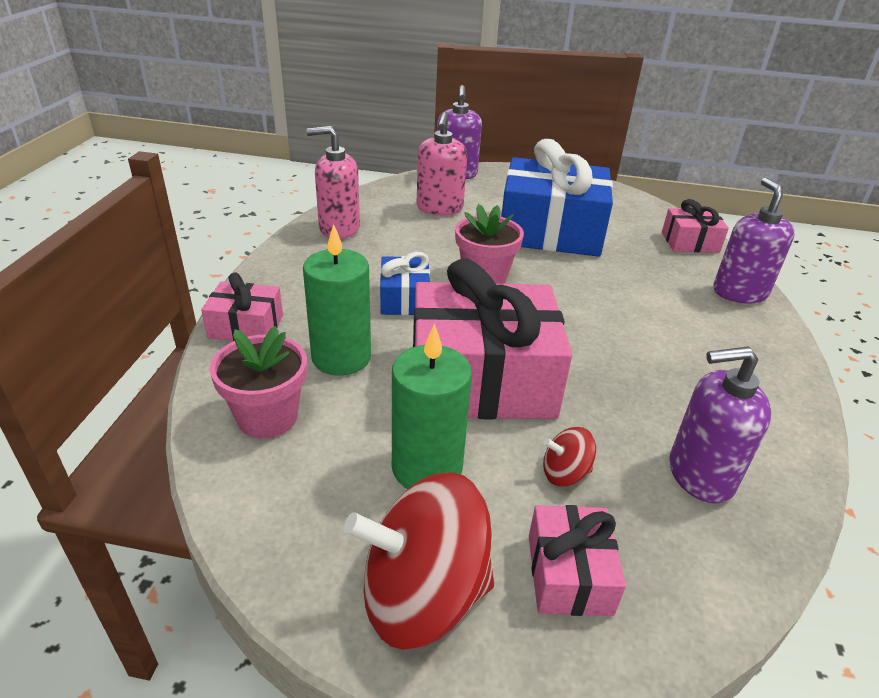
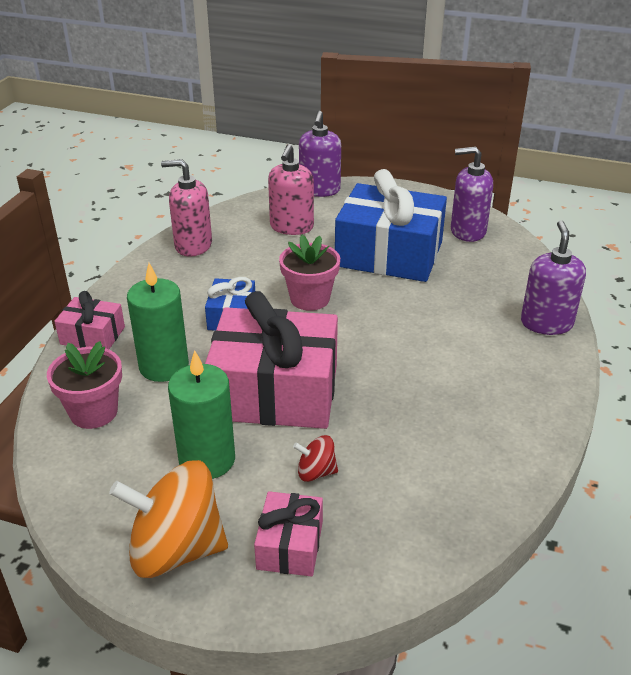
camera: 10 degrees right, 0 degrees up
red spinning top [344,472,494,650] -> orange spinning top [109,460,228,578]
pink gift [662,199,729,253] -> none
purple soap dispenser [669,346,771,504] -> purple soap dispenser moved to [451,147,493,242]

